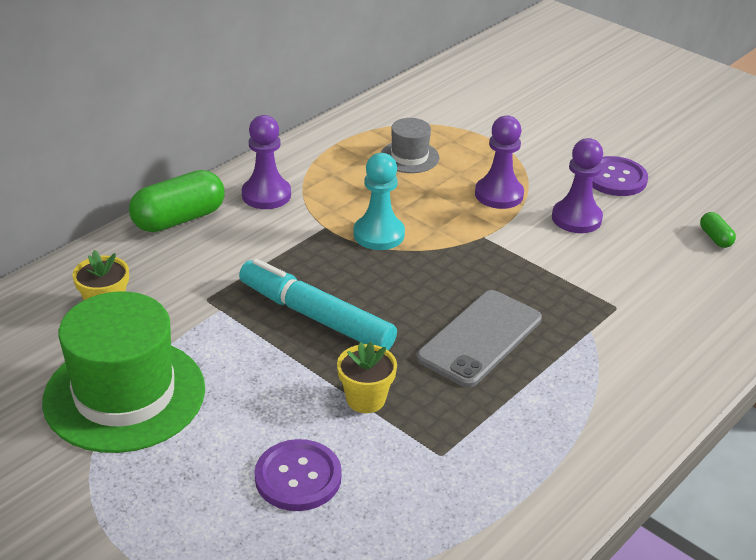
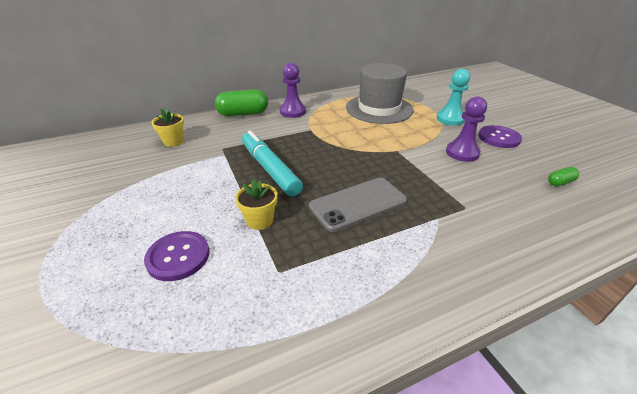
camera: 25 degrees right, 0 degrees up
green hat [42,291,205,453] -> none
turquoise pawn [353,153,405,250] -> turquoise pawn moved to [437,69,470,126]
grey hat [381,118,439,173] -> grey hat [346,63,413,124], size x2.03
purple pawn [475,116,524,209] -> none
green capsule [700,212,736,248] -> green capsule turned 60 degrees clockwise [548,167,579,186]

